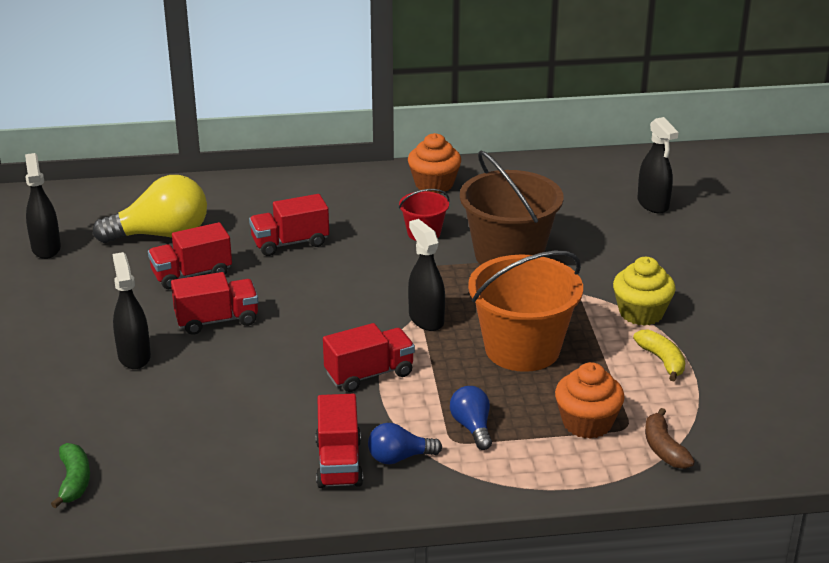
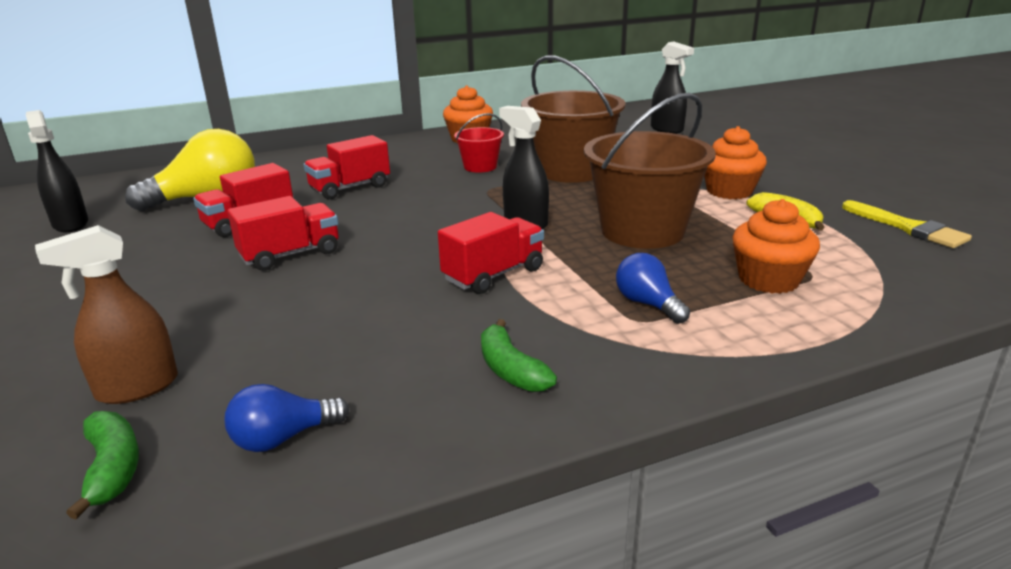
camera: 15 degrees left, 5 degrees down
black spray bottle [113,252,151,369] -> none
red truck [316,394,363,488] -> green banana [481,319,557,392]
blue light bulb [368,423,442,464] -> blue light bulb moved to [225,384,349,452]
orange bucket [468,250,583,372] -> brown bucket [584,93,716,249]
yellow cupcake [613,257,676,326] -> orange cupcake [704,126,767,199]
brown banana [645,408,695,469] -> none
none -> brown spray bottle [35,225,178,404]
none -> yellow brush [842,200,972,248]

